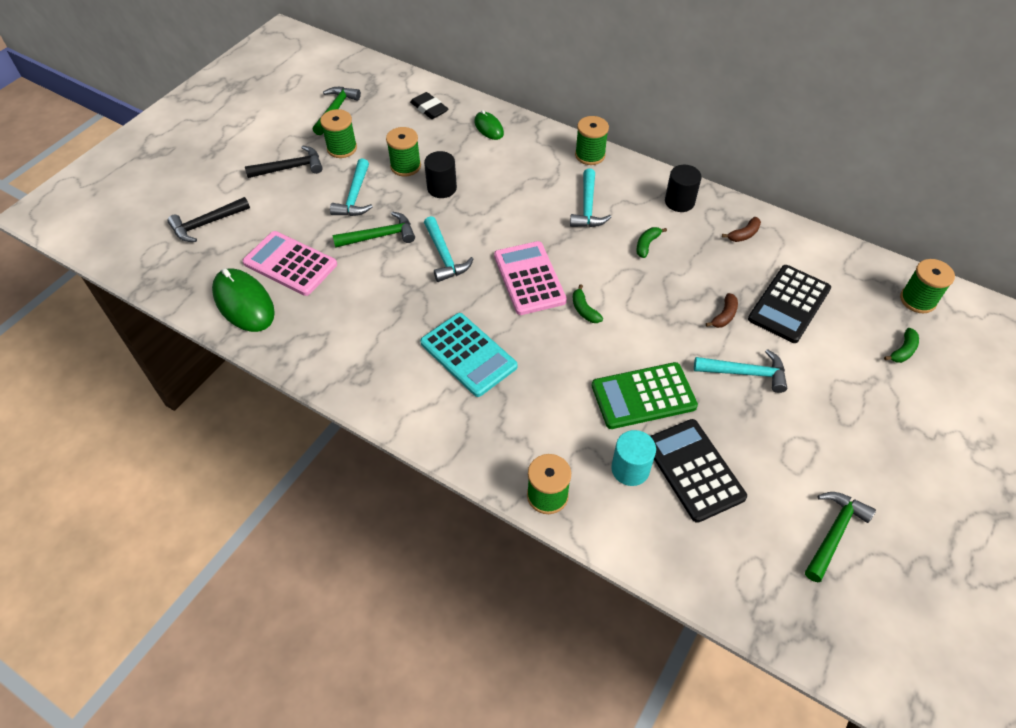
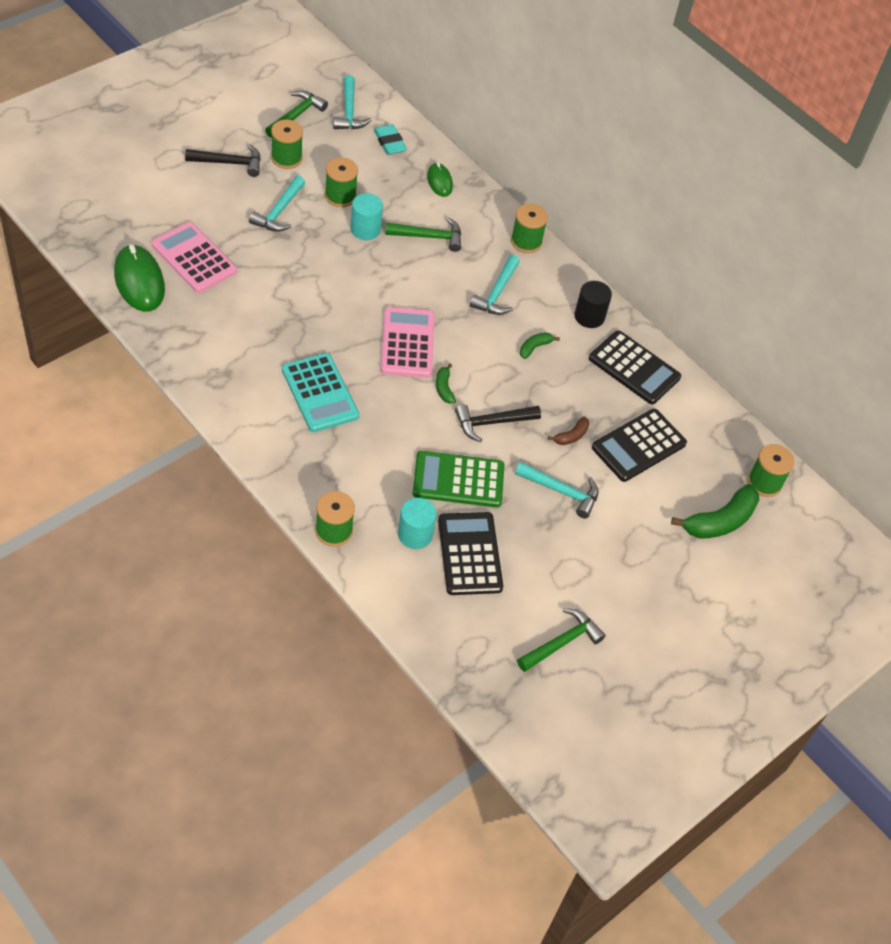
camera: 10 degrees right, 0 degrees up
black hammer [167,197,250,242] -> black hammer moved to [455,404,541,442]
green hammer [333,211,415,248] -> green hammer moved to [385,217,461,252]
black eraser [410,92,448,119] -> turquoise eraser [374,124,407,155]
black cylinder [424,151,457,198] -> turquoise cylinder [351,193,383,240]
turquoise hammer [424,216,473,282] -> turquoise hammer moved to [333,75,371,129]
brown banana [722,217,761,242] -> black calculator [589,330,681,404]
green banana [884,328,919,363] -> green banana [671,484,759,539], size x1.98

